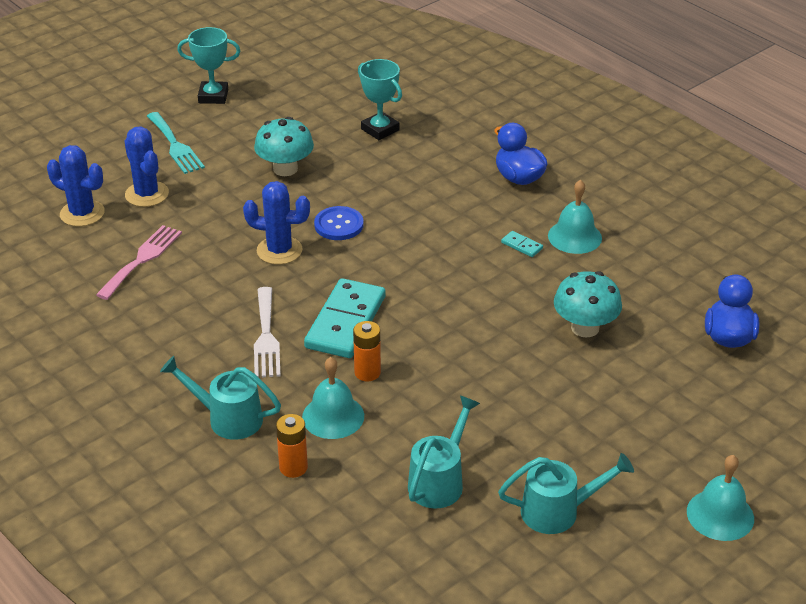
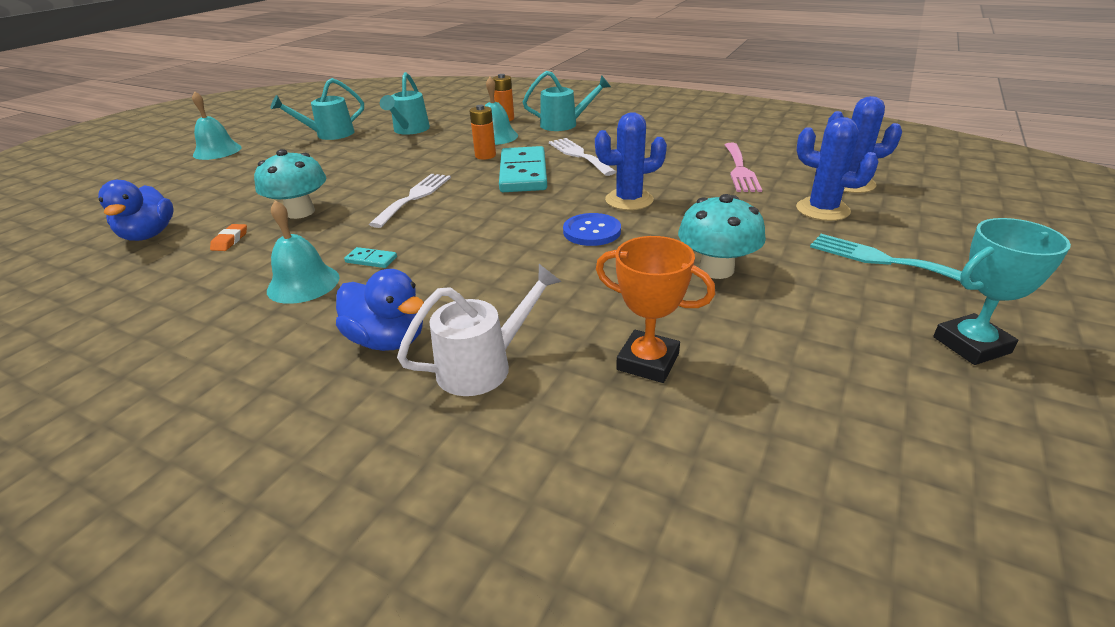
camera: 160 degrees right, 5 degrees down
turquoise trophy [358,59,402,140] -> orange trophy [596,236,715,383]
none -> orange eraser [210,224,247,251]
none -> white fork [369,174,451,228]
none -> white watering can [397,264,562,396]

